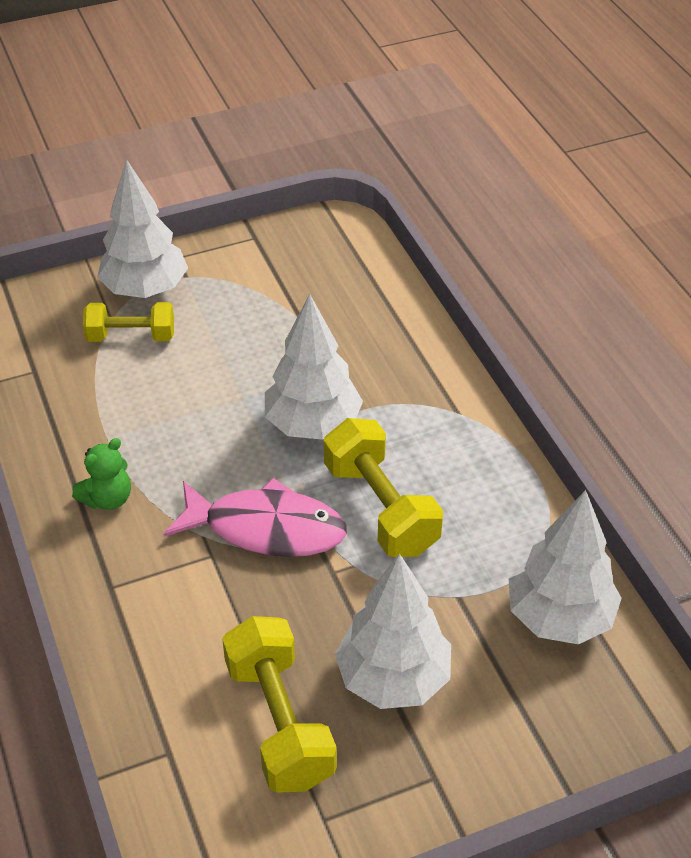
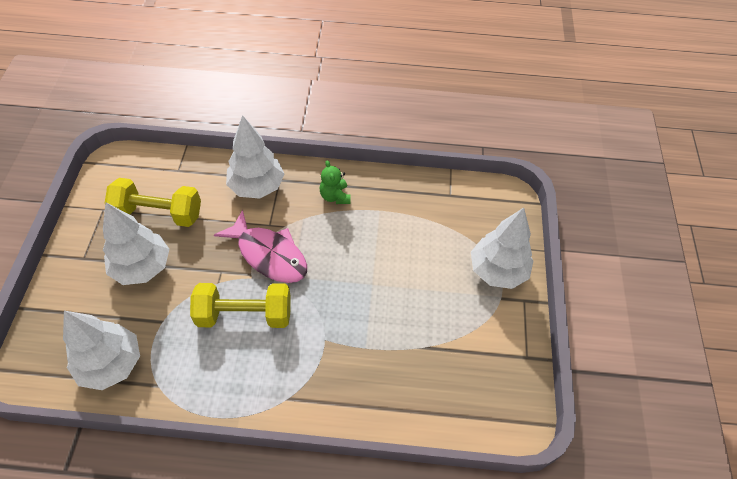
camera: 115 degrees right, 10 degrees up
yellow dumbbell [83,302,174,342] -> none
pink fish [163,478,347,557] -> pink fish turned 90 degrees counterclockwise [214,210,307,283]
white tree [265,294,363,440] -> white tree moved to [226,115,284,199]

